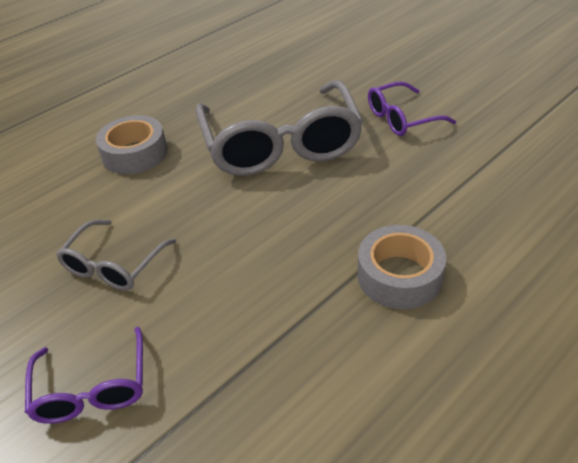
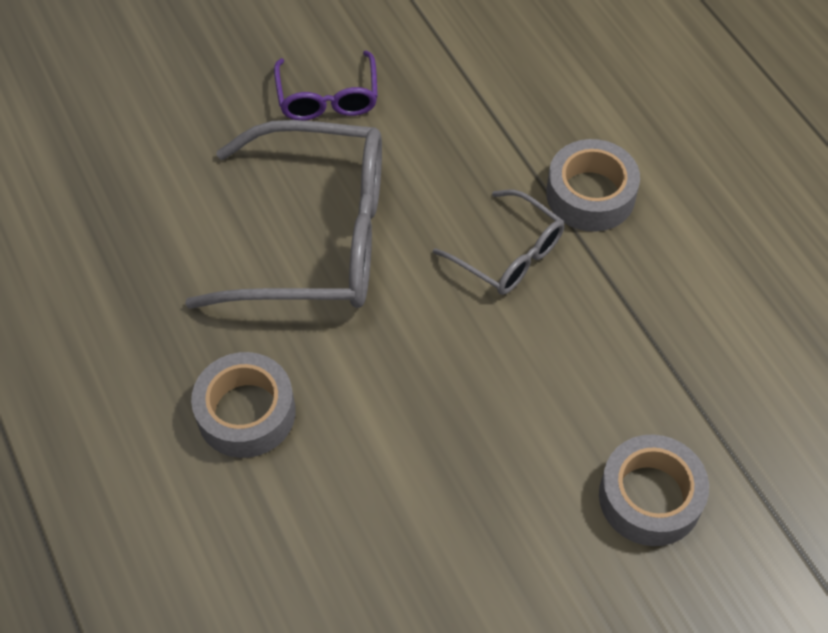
camera: 75 degrees left, 15 degrees up
purple glasses [25,327,143,424] -> grey tape [599,434,709,546]
grey glasses [56,220,176,291] -> grey glasses moved to [433,190,565,295]

